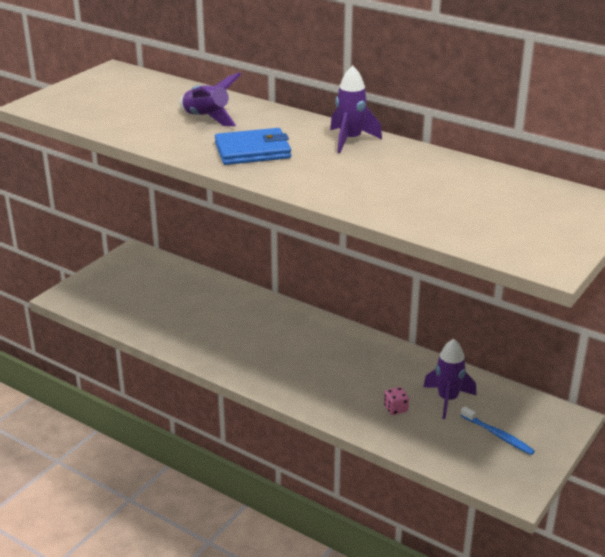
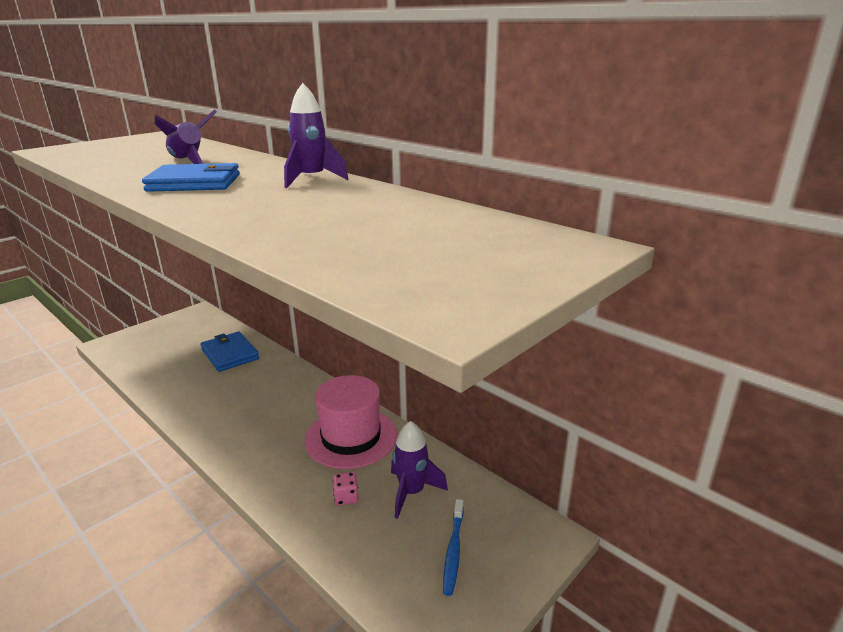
camera: 10 degrees right, 5 degrees down
blue toothbrush [461,406,535,455] -> blue toothbrush turned 45 degrees clockwise [443,499,464,596]
none -> blue wallet [200,331,259,372]
none -> pink hat [304,375,397,469]

